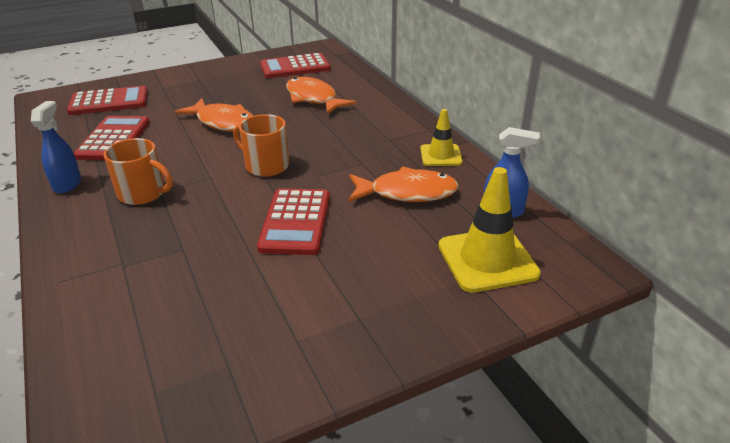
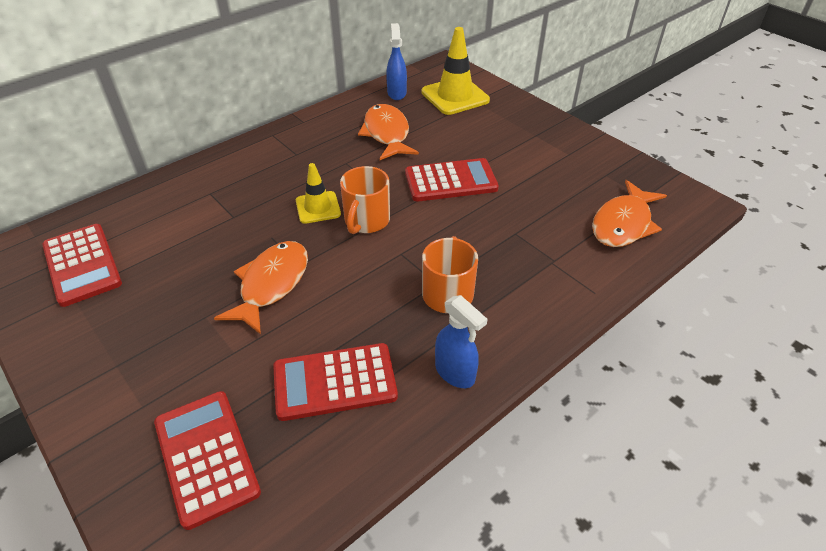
camera: 105 degrees left, 10 degrees up
blue spray bottle [31,101,81,194] -> blue spray bottle turned 120 degrees counterclockwise [435,295,487,388]
orange fish [286,77,356,115] -> orange fish moved to [592,180,667,247]
yellow traffic cone [420,109,463,166] -> yellow traffic cone moved to [296,163,341,224]

